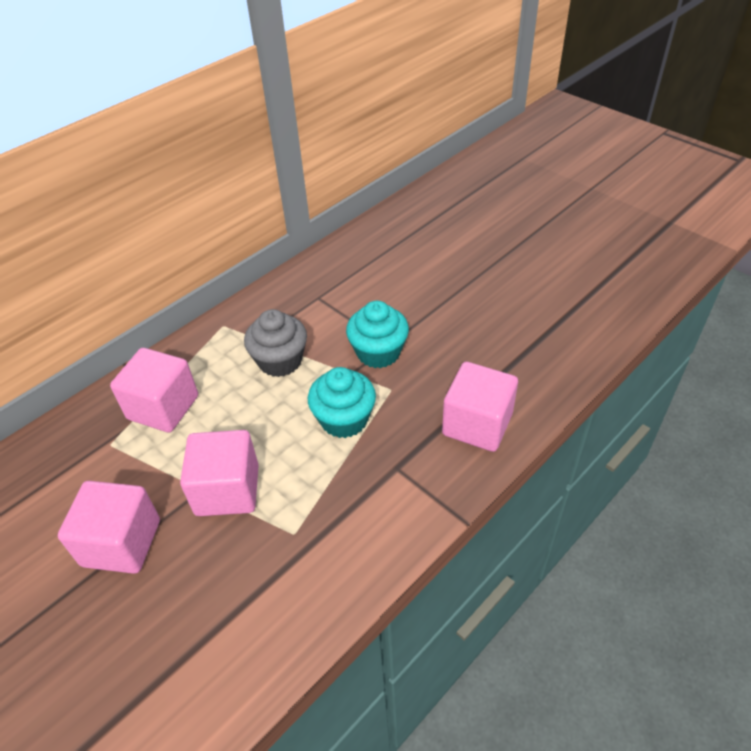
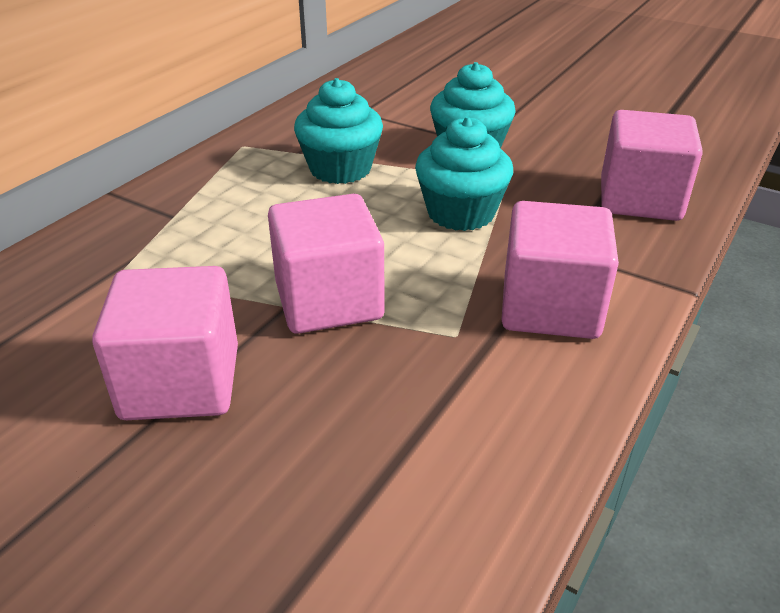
camera: 15 degrees left, 10 degrees down
pink cube [110,348,198,432] -> pink cube moved to [501,201,619,339]
grey cupcake [244,309,307,377] -> turquoise cupcake [294,78,383,184]

